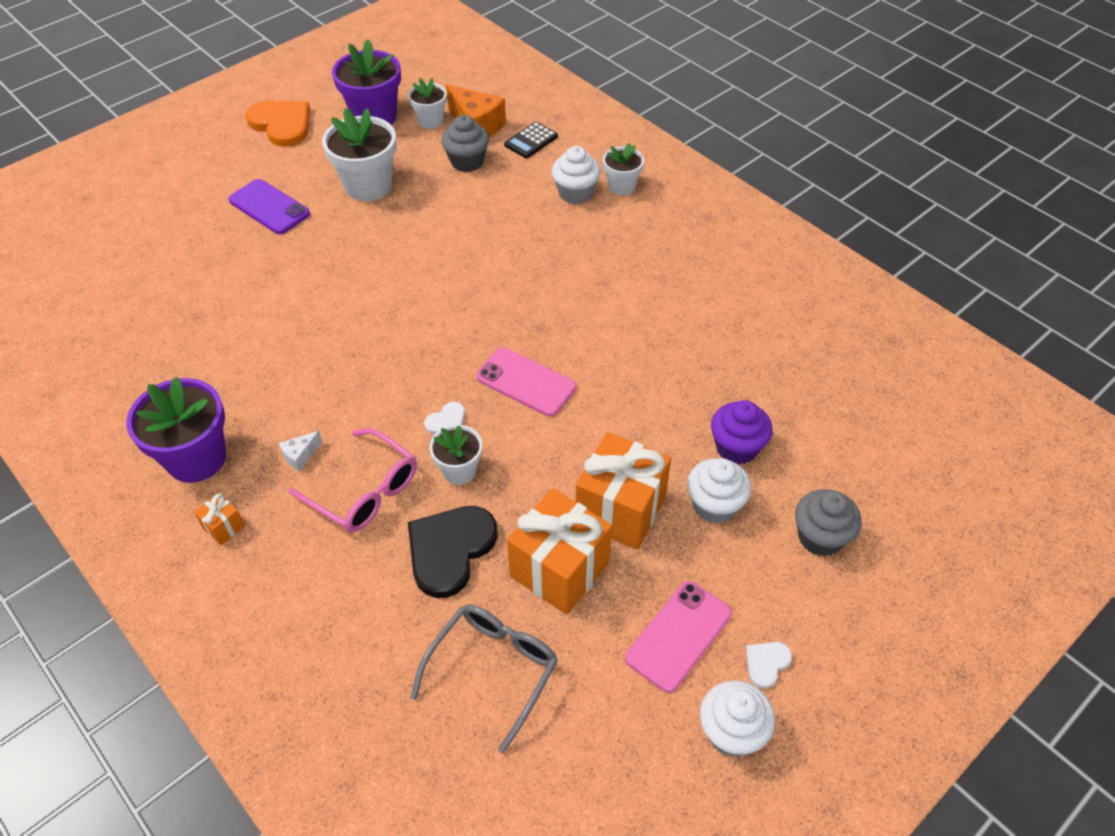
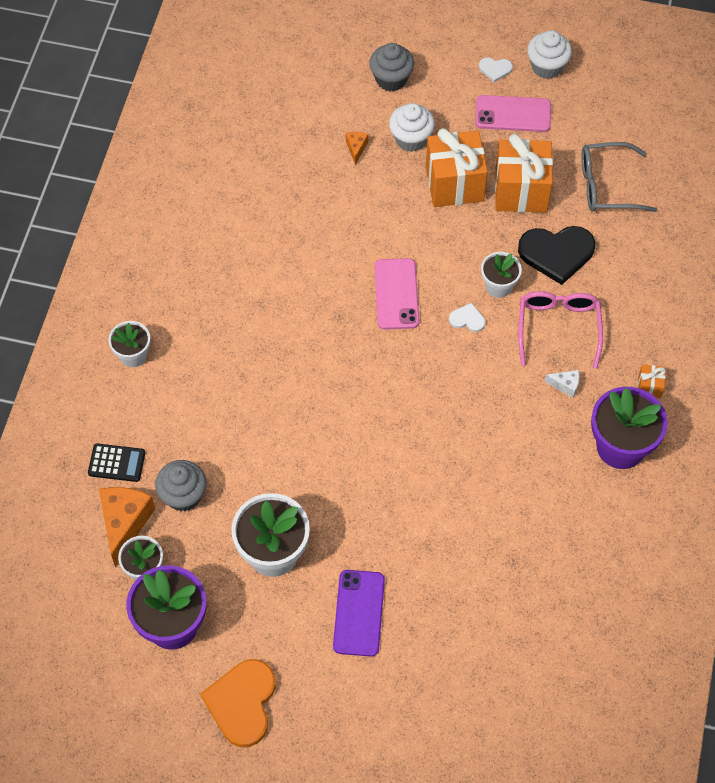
camera: 125 degrees left, 10 degrees up
white cupcake [552,146,601,204] -> none
purple cupcake [711,400,773,465] -> orange cheese [346,132,368,165]

